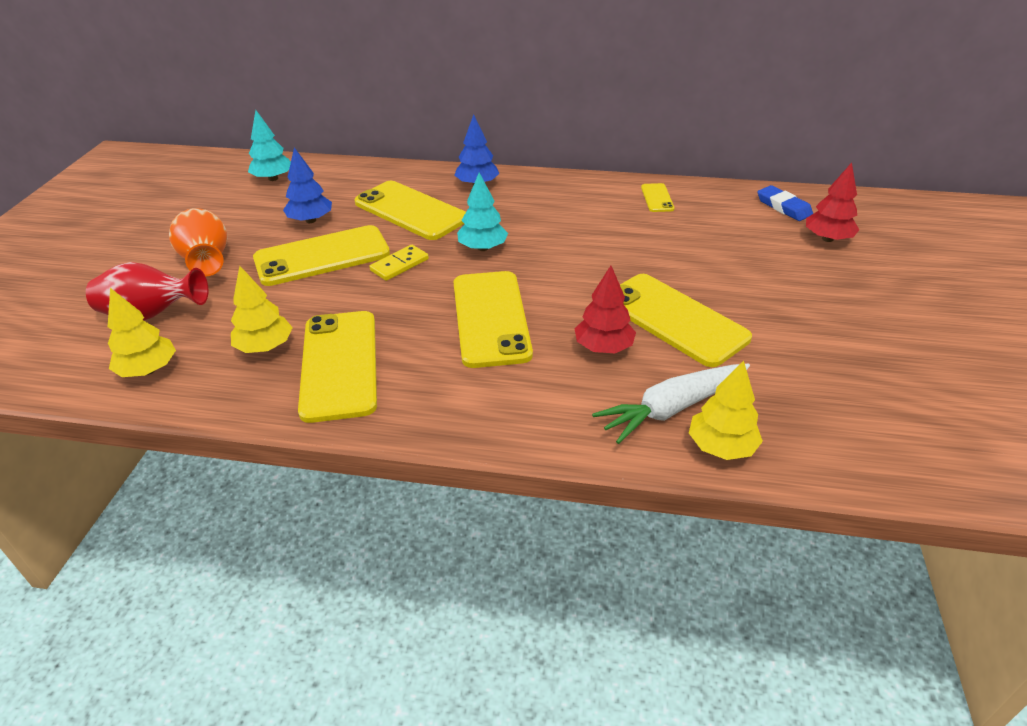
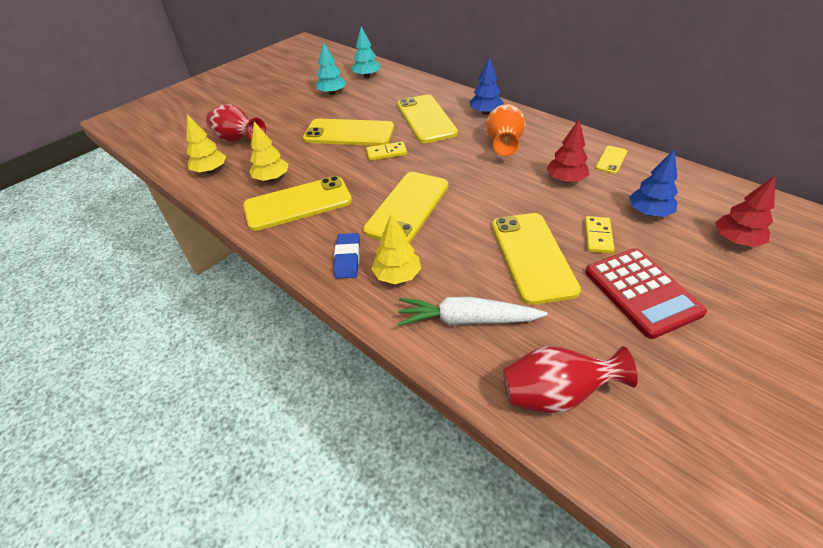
camera: 35 degrees right, 5 degrees up
orange vase [169,208,227,276] -> orange vase moved to [486,104,525,156]
blue tree [283,147,332,223] -> blue tree moved to [629,150,678,217]
yellow phone [298,311,377,423] -> yellow phone turned 45 degrees clockwise [243,176,352,231]
turquoise tree [457,173,508,251] -> turquoise tree moved to [316,42,346,95]
red tree [575,266,636,353] -> red tree moved to [546,120,589,183]
yellow tree [689,361,763,460] -> yellow tree moved to [371,214,421,284]
blue eraser [758,185,813,221] -> blue eraser moved to [333,233,360,279]
none -> red vase [503,346,638,414]
none -> yellow domino [585,216,615,254]
none -> red calculator [585,248,707,339]

